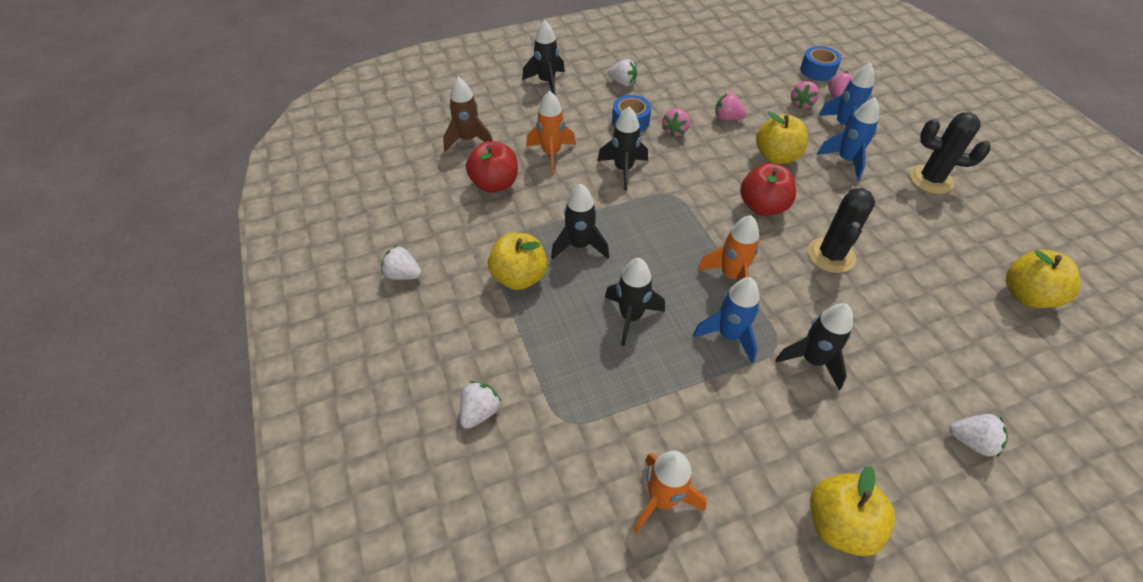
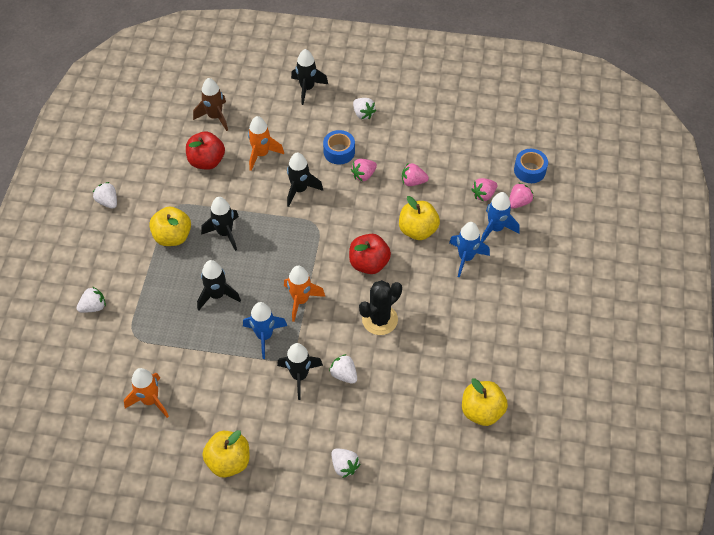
camera: 30 degrees right, 5 degrees up
pink strawberry [715,93,747,121] -> pink strawberry turned 45 degrees counterclockwise [402,163,429,186]
black cactus [909,113,990,194] -> none
none -> white strawberry [329,354,357,384]

